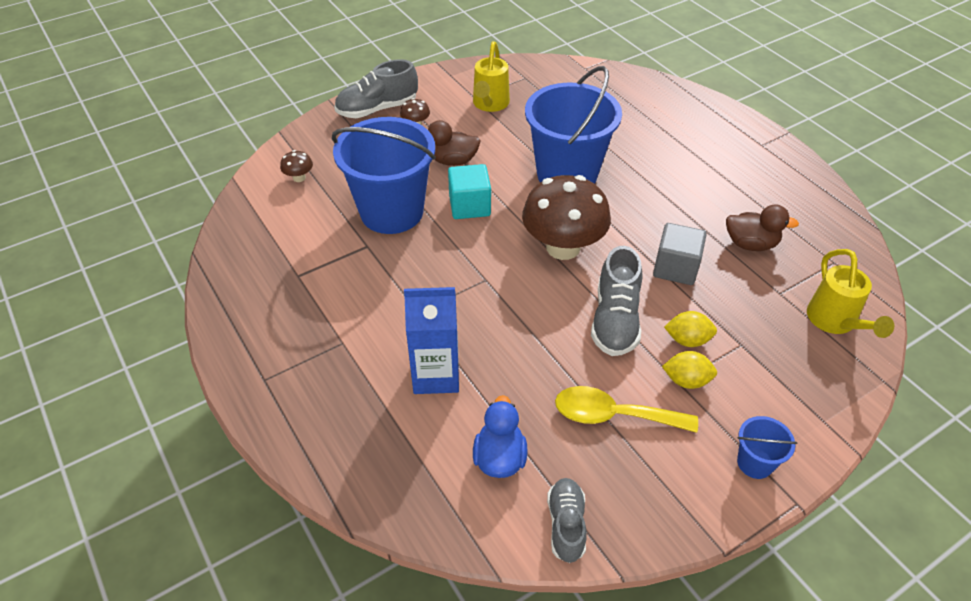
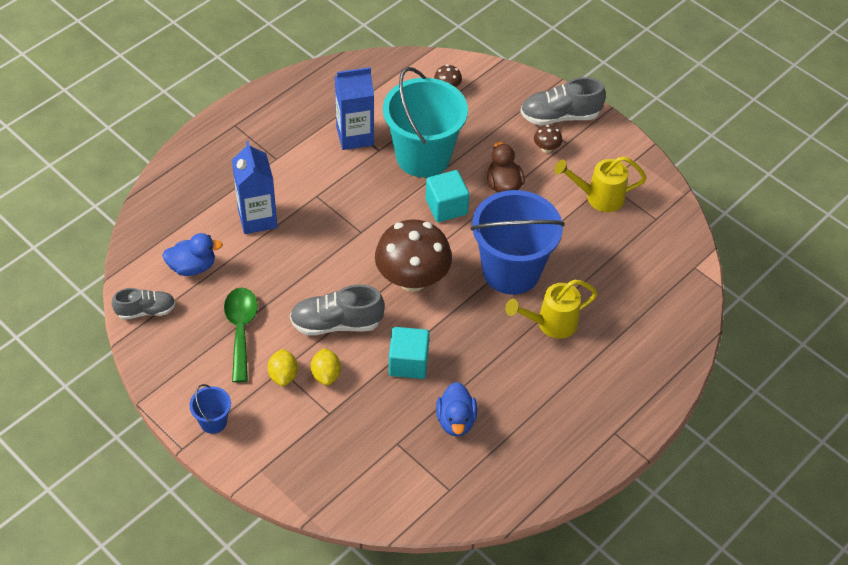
camera: 75 degrees right, 5 degrees up
blue bucket [332,117,436,234] -> turquoise bucket [383,67,468,178]
grey shoe [335,59,418,118] -> grey shoe turned 60 degrees counterclockwise [520,77,606,125]
yellow spoon [555,386,698,433] -> green spoon [224,288,258,382]
grey cube [653,223,707,285] -> turquoise cube [389,327,430,379]
brown duck [726,205,799,251] -> blue duck [436,382,477,437]
yellow watering can [807,249,894,338] -> yellow watering can moved to [505,279,598,339]
none -> blue carton [335,67,374,150]

